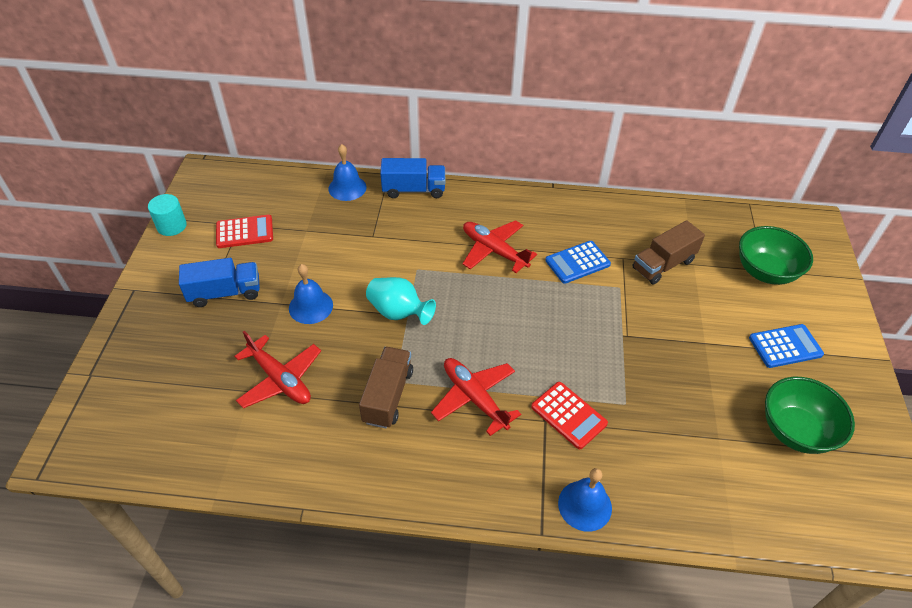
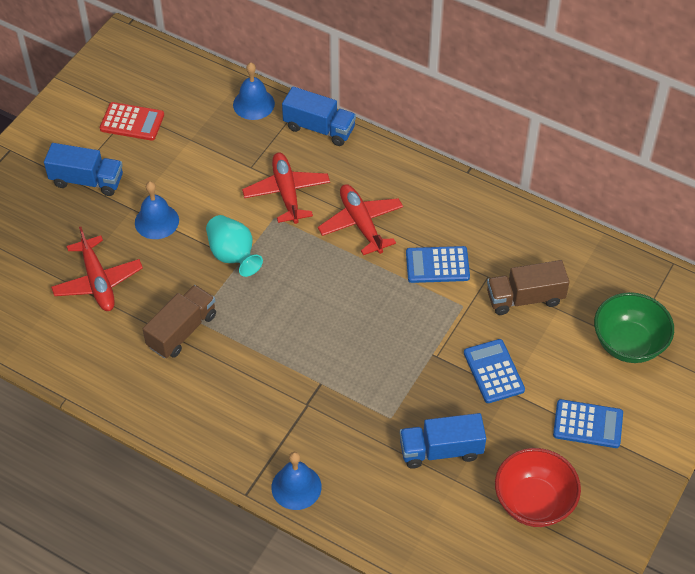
camera: 25 degrees right, 5 degrees up
turquoise cylinder [148,194,187,236] -> none
red plane [431,358,521,436] -> red plane moved to [242,153,330,224]
red calculator [531,382,608,449] -> none
green bowl [765,377,855,454] -> red bowl [495,448,581,527]
none -> blue truck [400,413,486,469]
none -> blue calculator [464,339,525,403]

